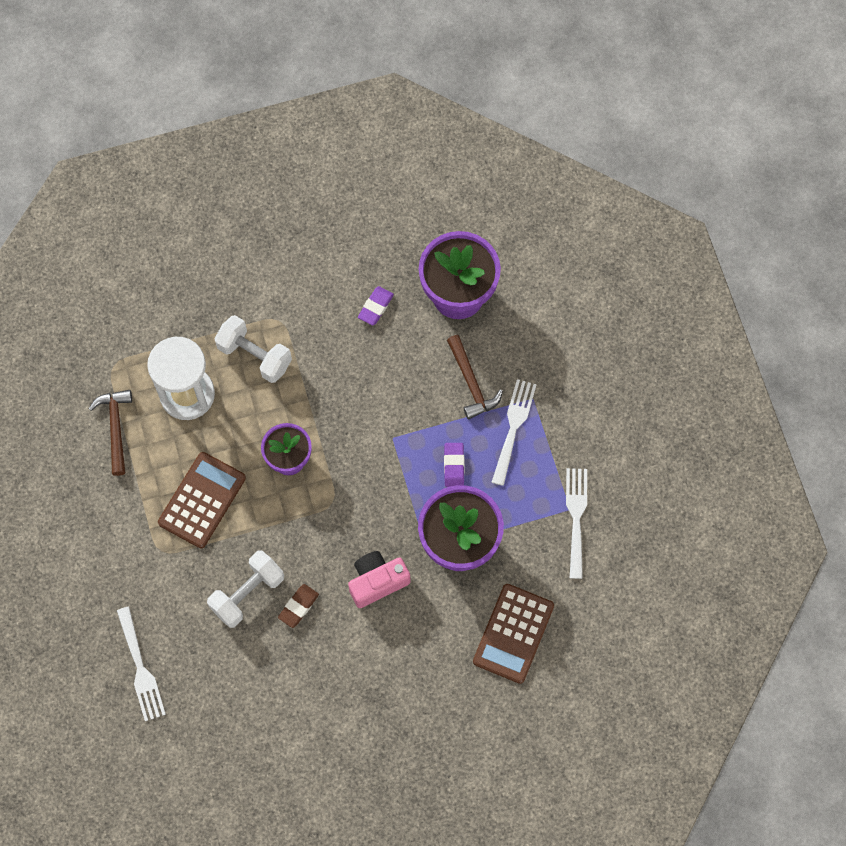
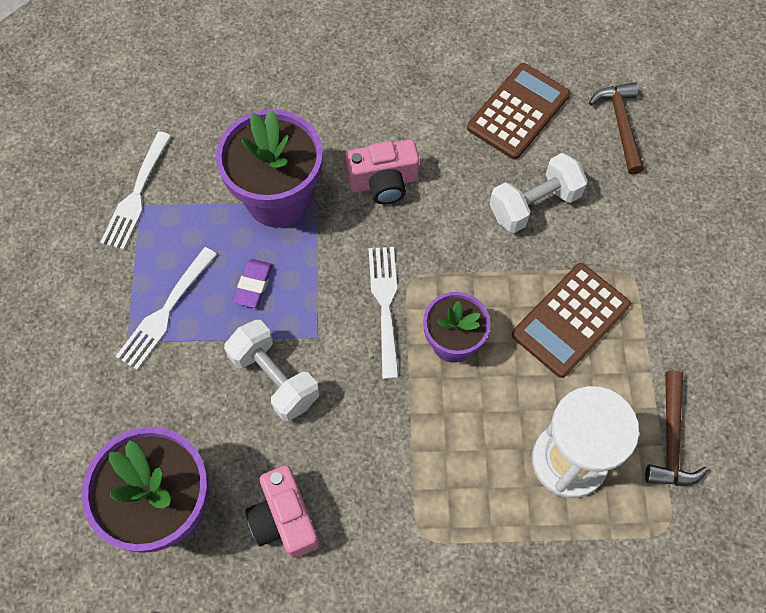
camera: 165 degrees left, 5 degrees down
white fork [117,607,166,721] -> white fork moved to [369,247,399,379]
white dumbbell [215,315,292,383] -> white dumbbell moved to [224,320,319,421]
brown eraser [278,584,319,628] -> none
purple eraser [358,286,394,325] -> pink camera [245,465,320,558]
brown hammer [447,335,503,419] -> brown hammer moved to [589,82,644,175]
brown calculator [473,584,554,684] -> brown calculator moved to [467,63,570,160]

